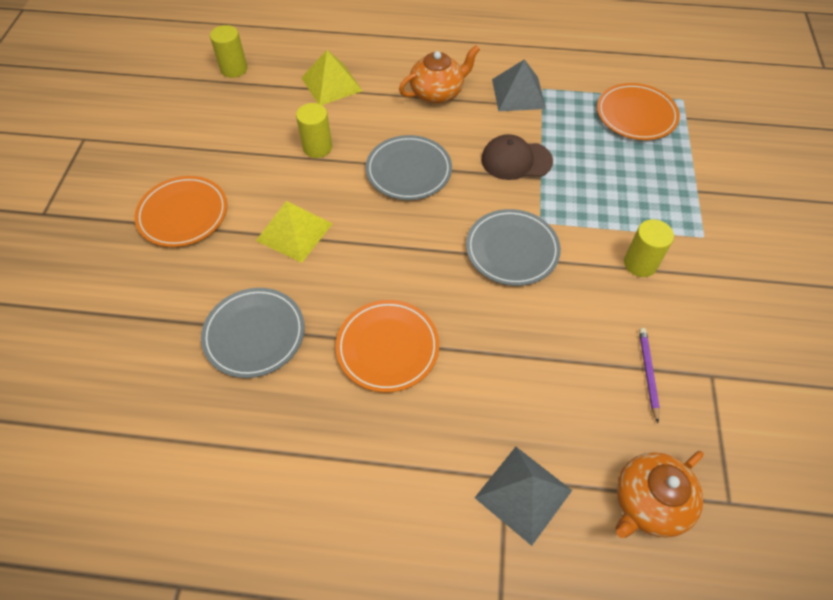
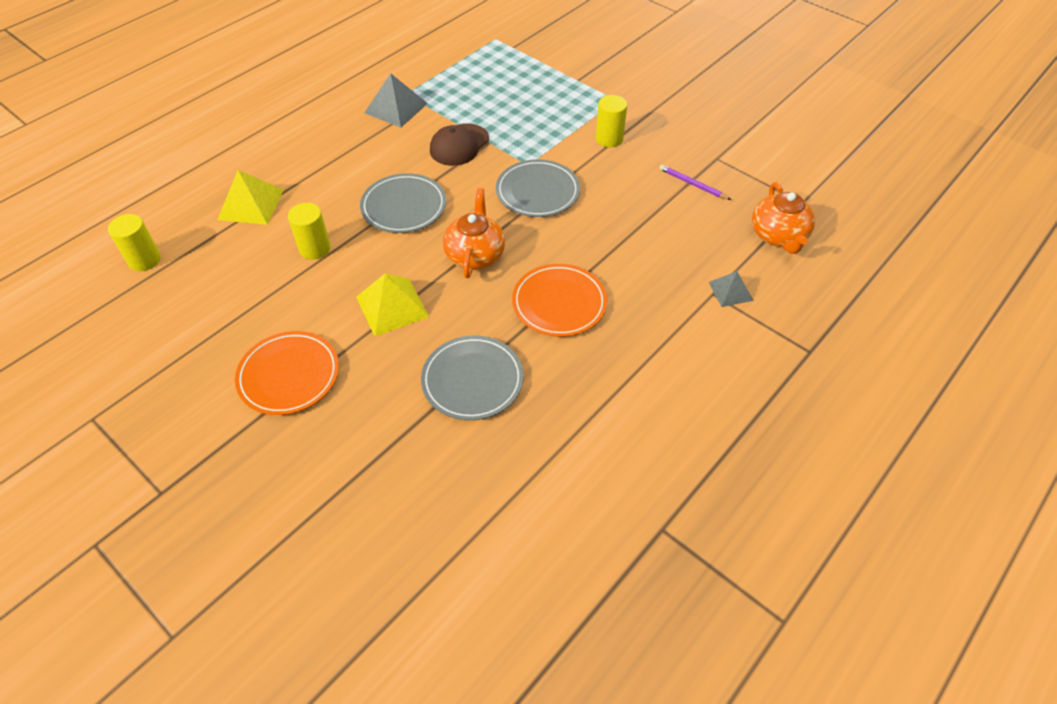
camera: 55 degrees left, 5 degrees down
orange teapot [399,45,480,104] -> orange teapot moved to [443,188,505,278]
grey pyramid [475,447,572,546] -> grey pyramid [709,271,754,307], size x0.61
orange plate [597,83,680,140] -> none

